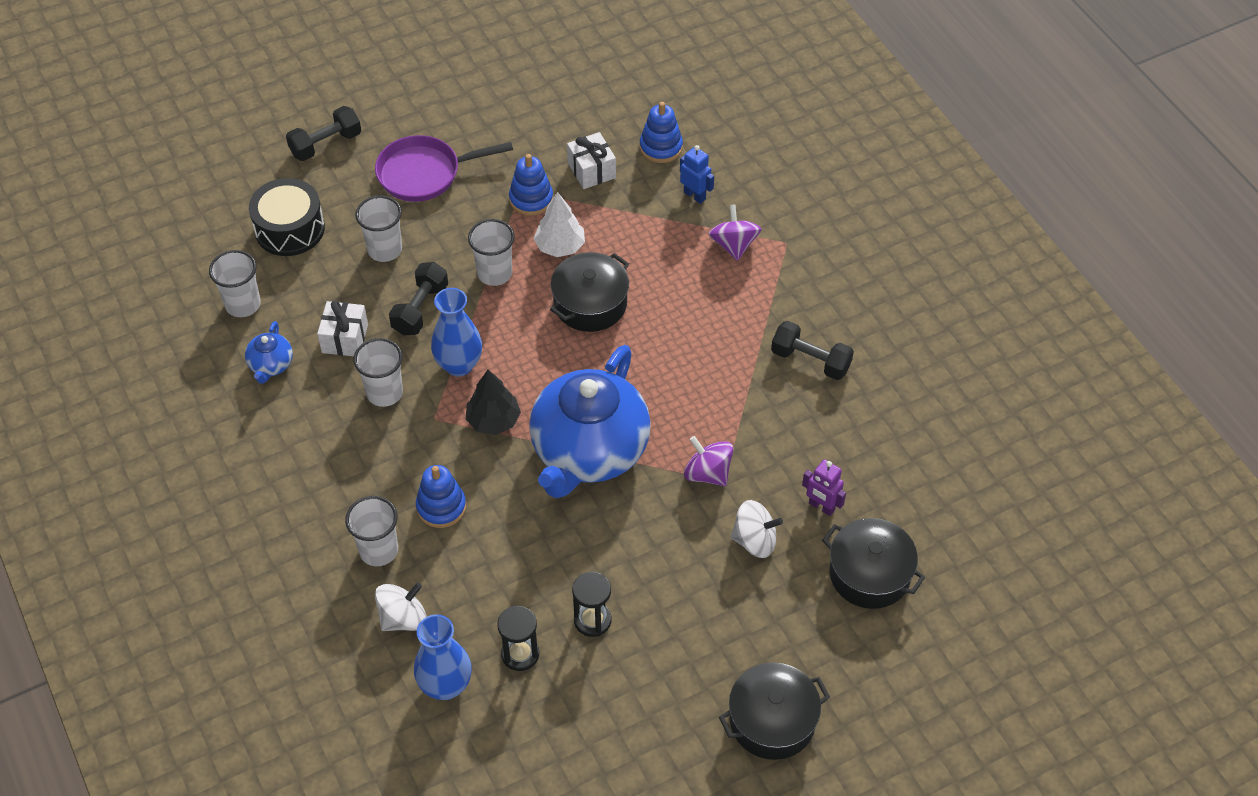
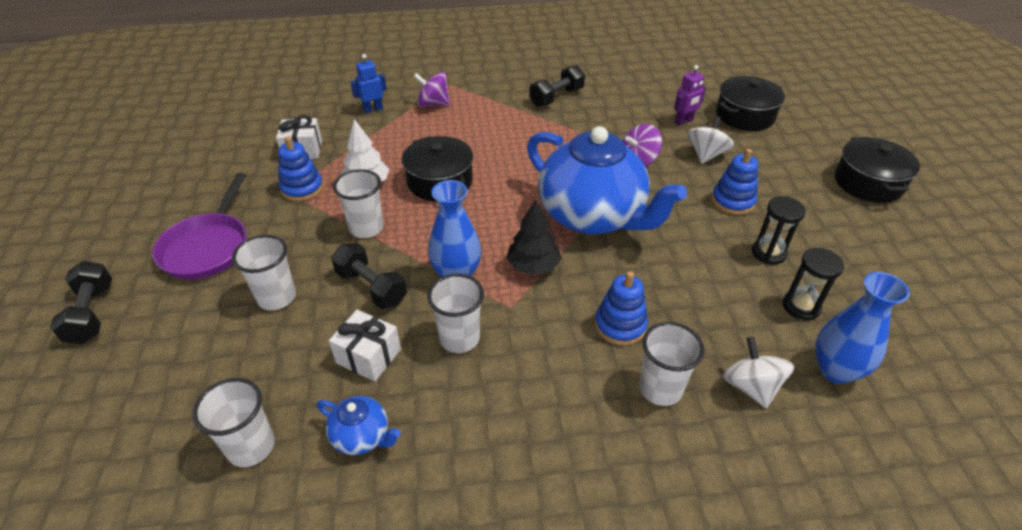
camera: 70 degrees left, 10 degrees down
black drum [249,178,325,256] -> none
blue stacking toy [640,102,683,163] -> blue stacking toy moved to [711,149,758,215]

